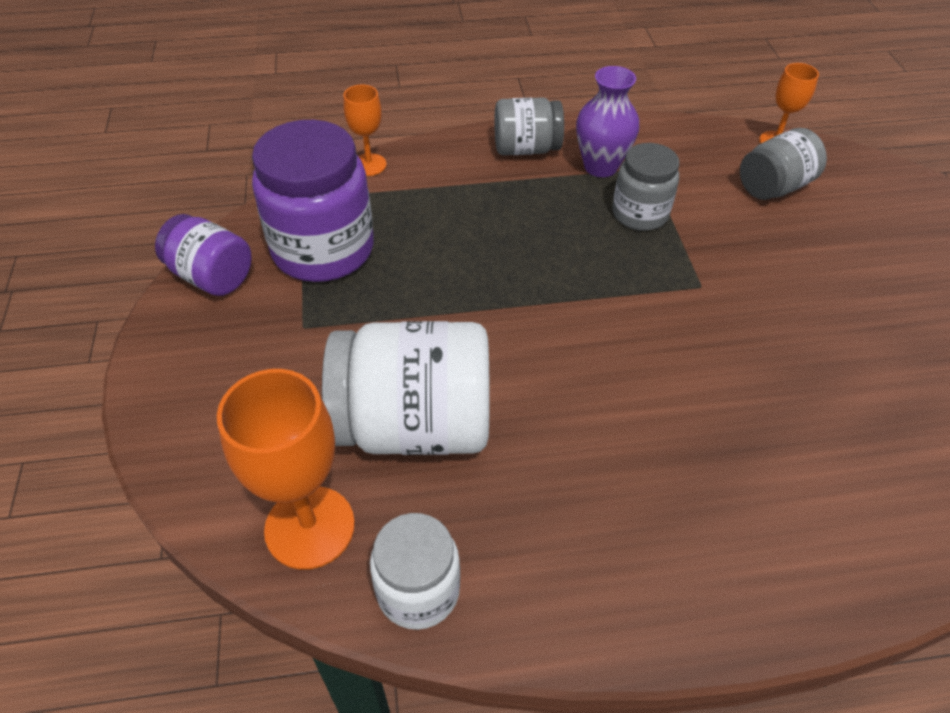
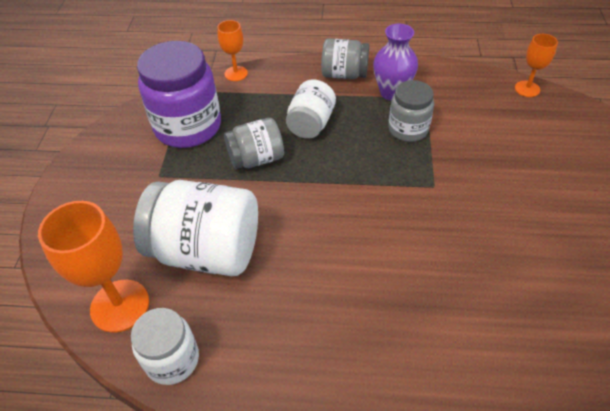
camera: 15 degrees right, 0 degrees up
purple jar [155,214,251,296] -> none
grey jar [740,128,827,200] -> grey jar moved to [224,118,284,169]
none -> white jar [286,80,336,139]

